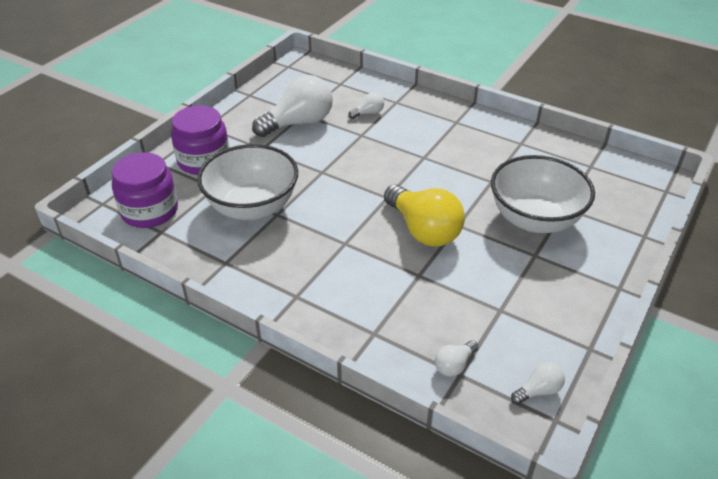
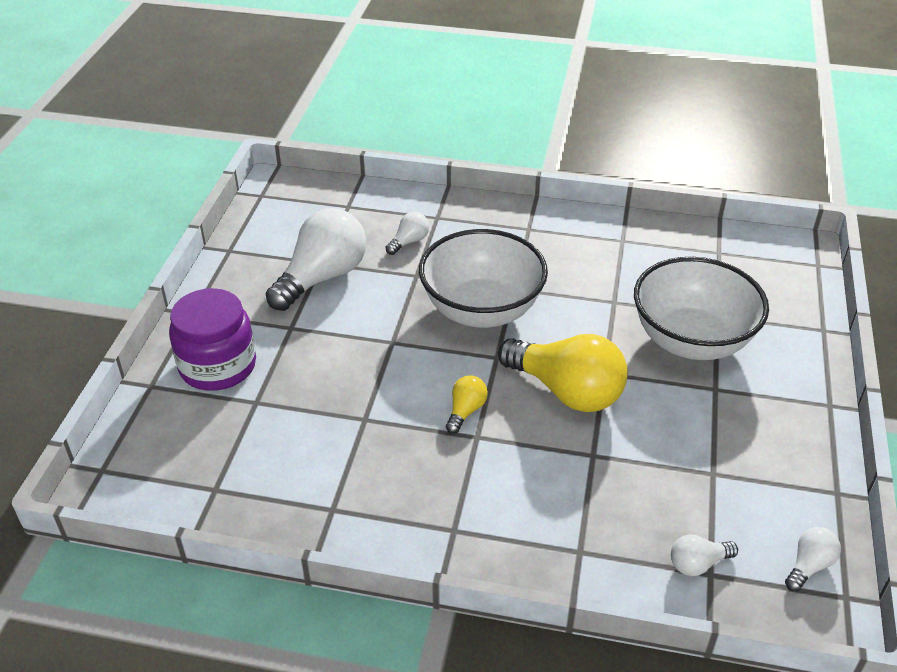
camera: 20 degrees left, 0 degrees up
purple jar [112,152,178,228] -> none
white bowl [197,144,298,220] -> white bowl moved to [419,229,548,328]
white light bulb [435,341,478,377] -> white light bulb turned 45 degrees clockwise [671,534,738,576]
none -> yellow light bulb [446,375,488,434]

